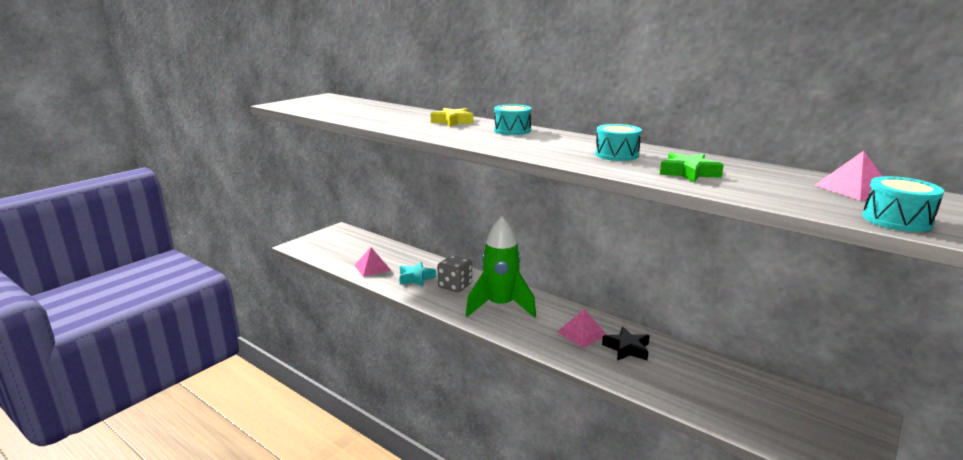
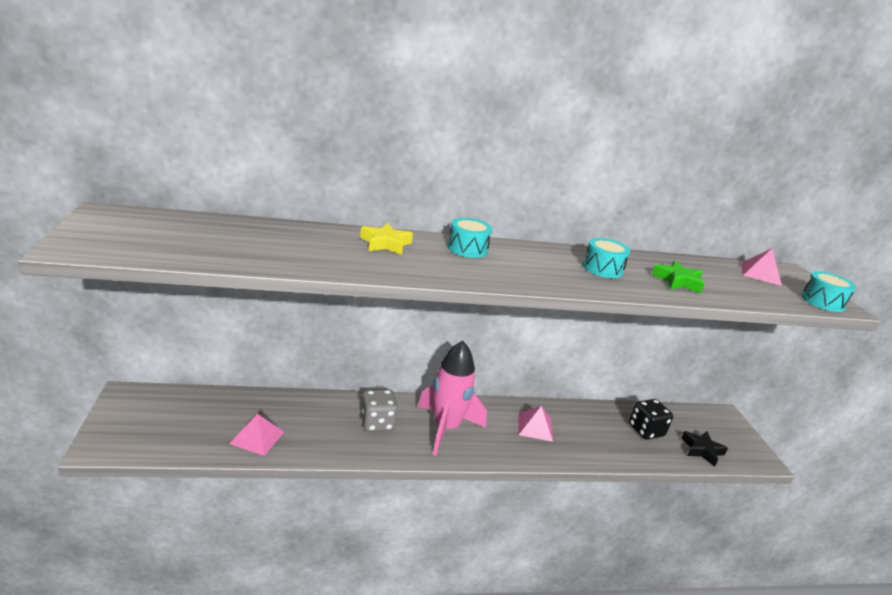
camera: 50 degrees left, 5 degrees up
turquoise star [399,262,436,287] -> none
green rocket [466,216,536,318] -> pink rocket [417,341,487,456]
black star [602,327,650,361] -> black star moved to [681,431,728,467]
none -> black dice [629,399,673,440]

